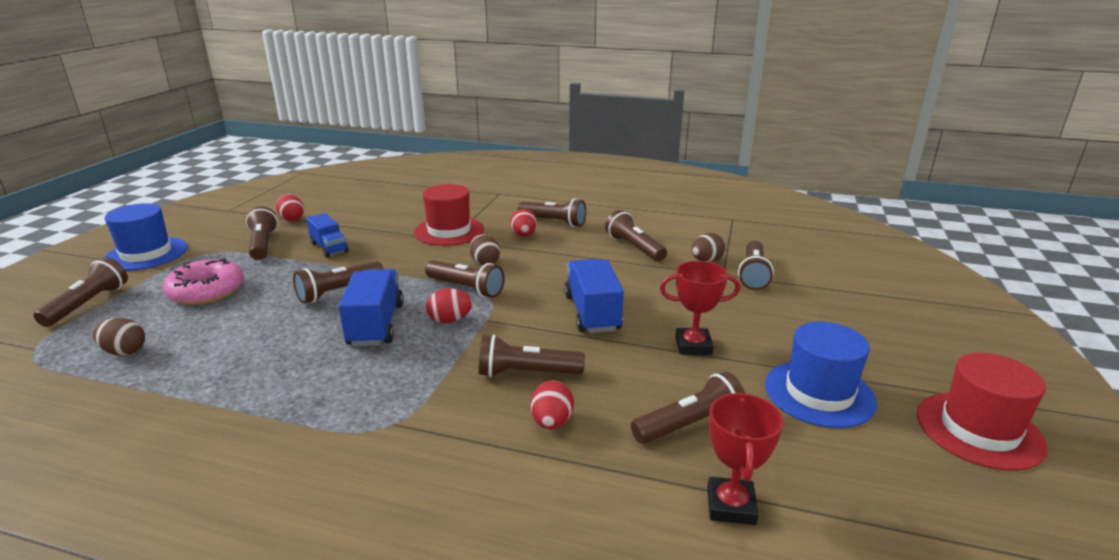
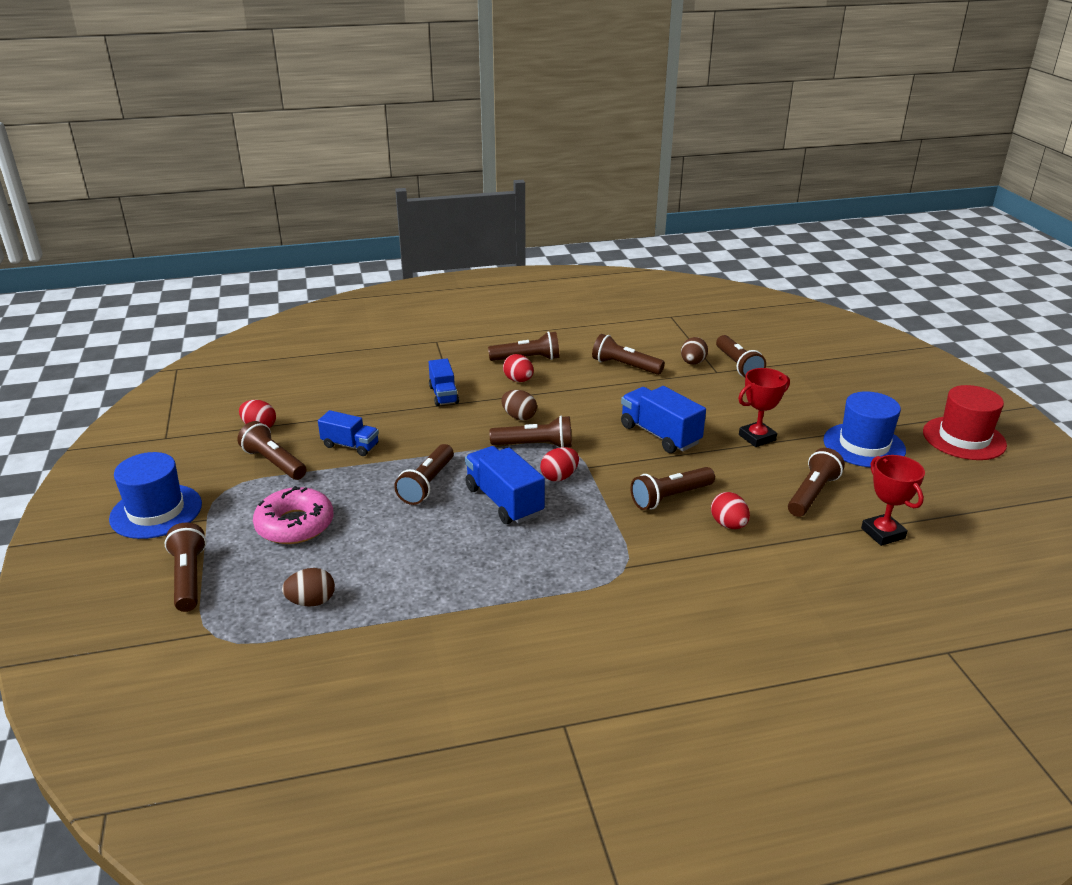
camera: 30 degrees left, 5 degrees up
red hat [414,184,484,246] -> blue truck [429,359,459,406]

